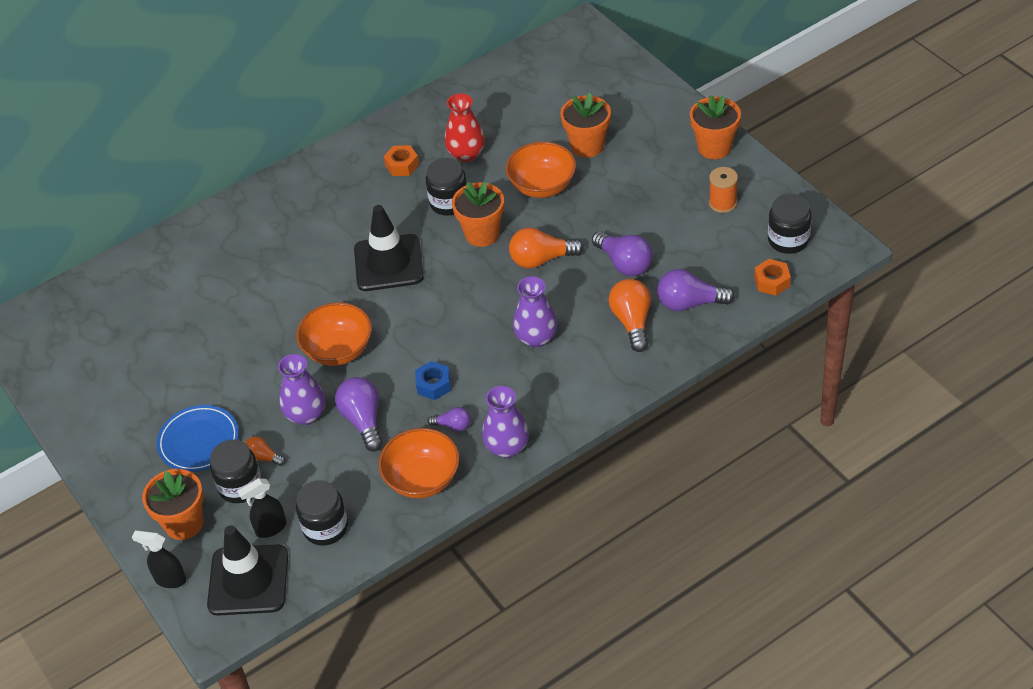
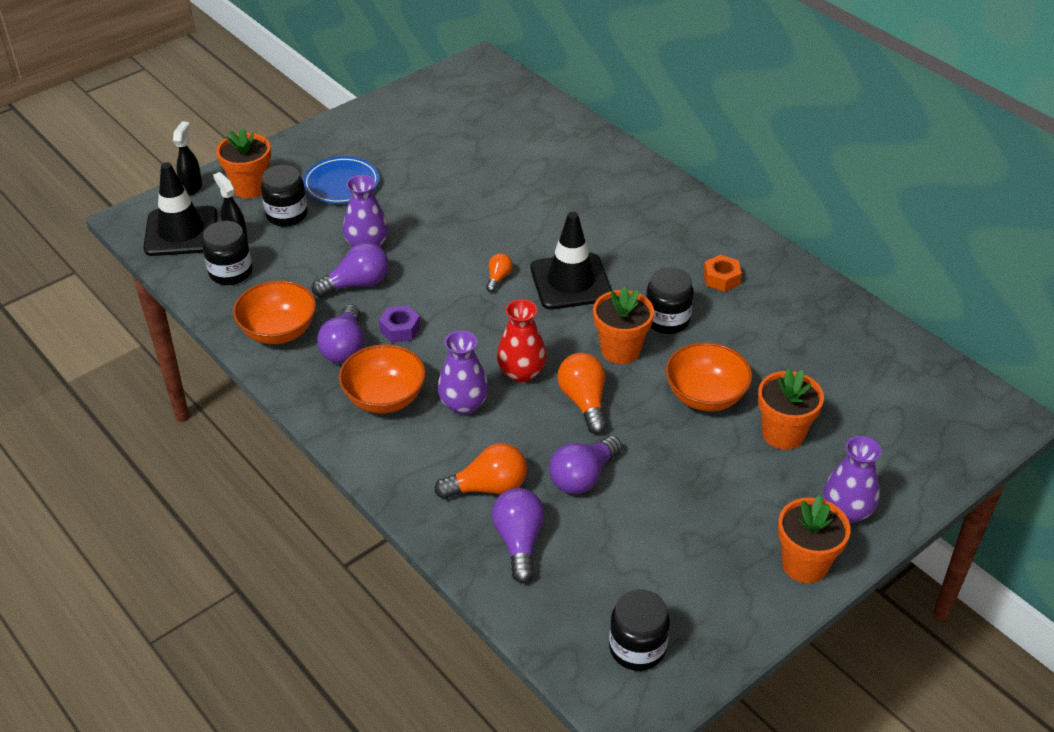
camera: 80 degrees right, 5 degrees down
orange light bulb [245,437,285,466] -> orange light bulb moved to [486,253,512,292]
orange bowl [296,302,372,366] -> orange bowl moved to [339,344,426,414]
blue nut [415,361,451,400] -> purple nut [379,305,421,343]
purple light bulb [428,407,470,431] -> purple light bulb [317,304,364,364], size x1.82
red vase [445,93,485,162] -> red vase moved to [497,299,547,383]
purple vase [482,386,529,458] -> purple vase moved to [824,436,882,523]
orange spool [709,167,738,213] -> none
orange nut [754,259,791,296] -> none

